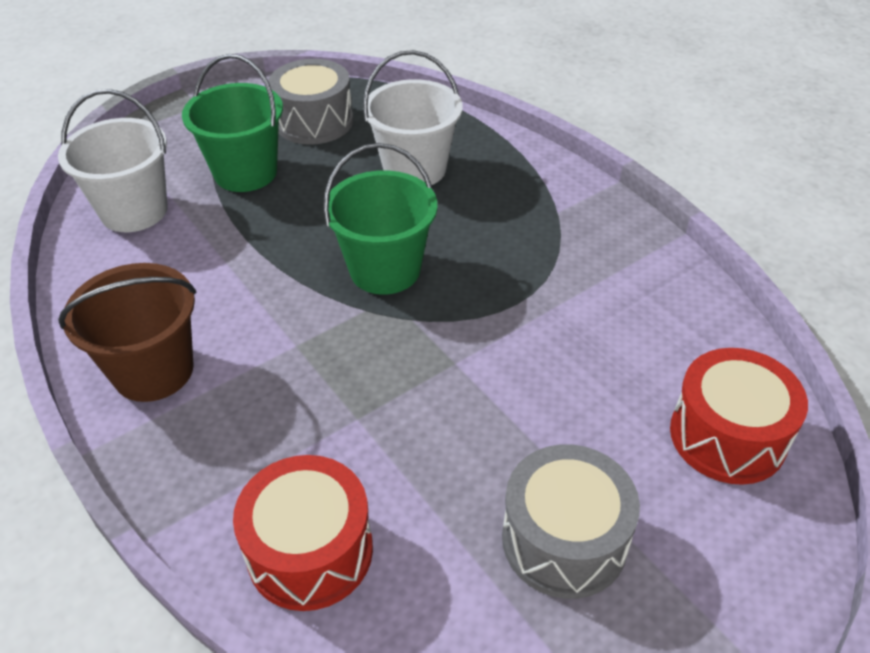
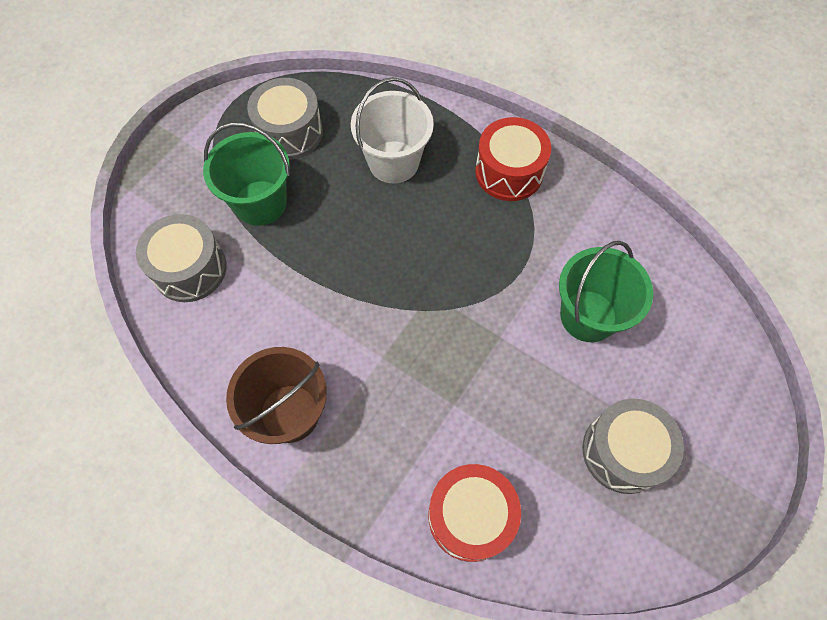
camera: 20 degrees left, 20 degrees up
white bucket [58,89,168,232] -> grey drum [136,214,227,302]
green bucket [323,143,437,295] -> green bucket moved to [559,241,653,342]
red drum [670,348,808,485] -> red drum moved to [475,117,551,201]

